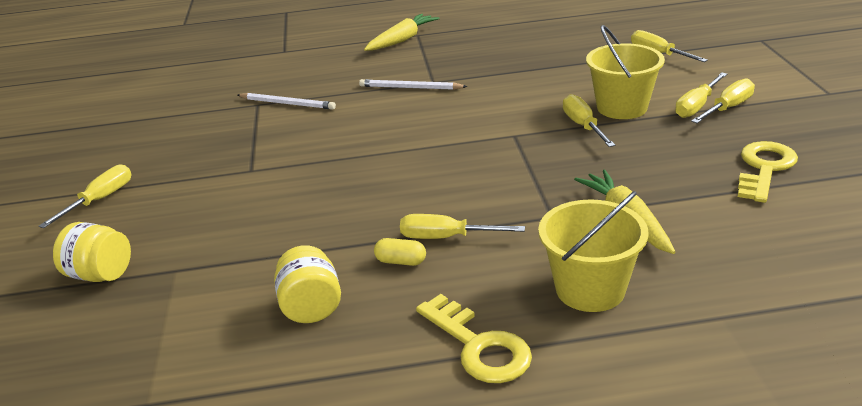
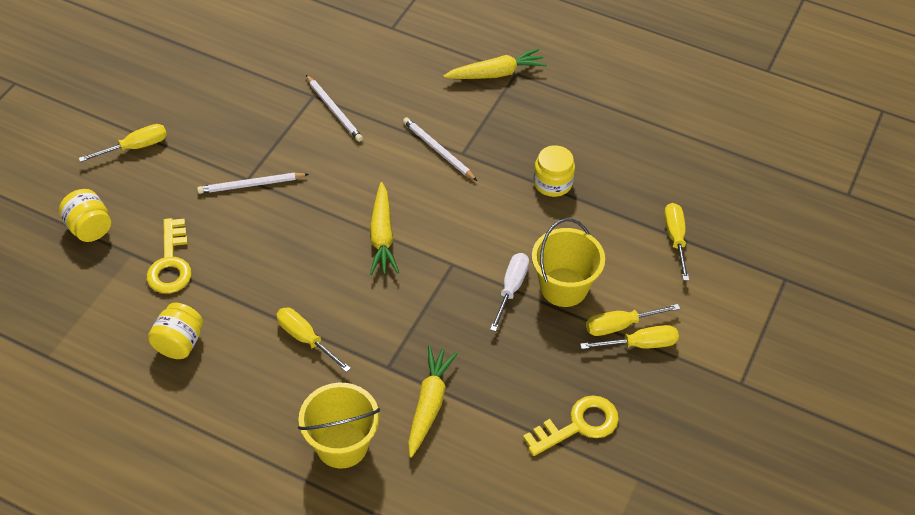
camera: 30 degrees right, 20 degrees up
yellow capsule [374,238,426,266] -> none
yellow key [416,294,532,383] -> yellow key moved to [147,218,192,294]
yellow screwdriver [563,94,615,147] -> white screwdriver [490,253,529,332]
none -> white pencil [197,173,309,194]
none -> yellow carrot [370,182,399,275]
none -> yellow jar [533,145,575,197]

